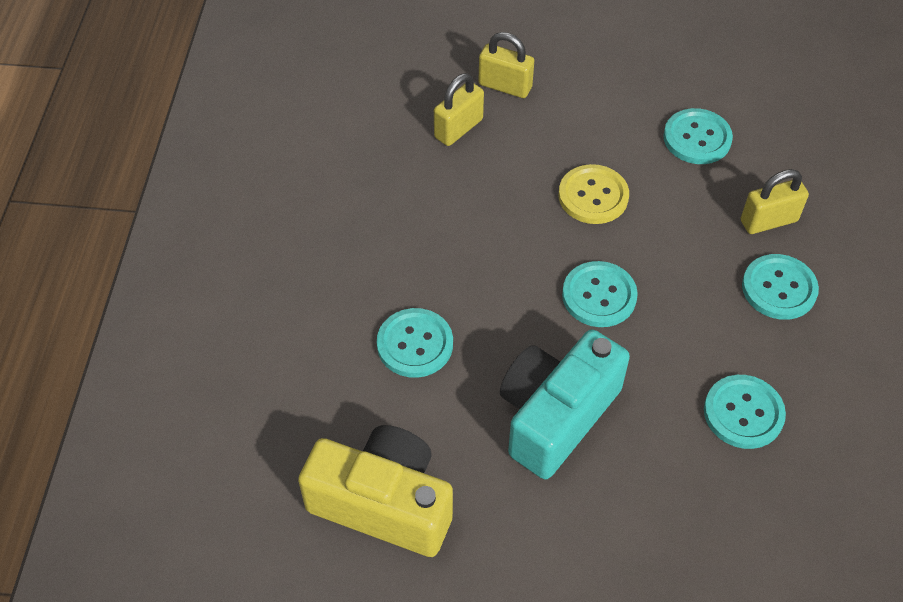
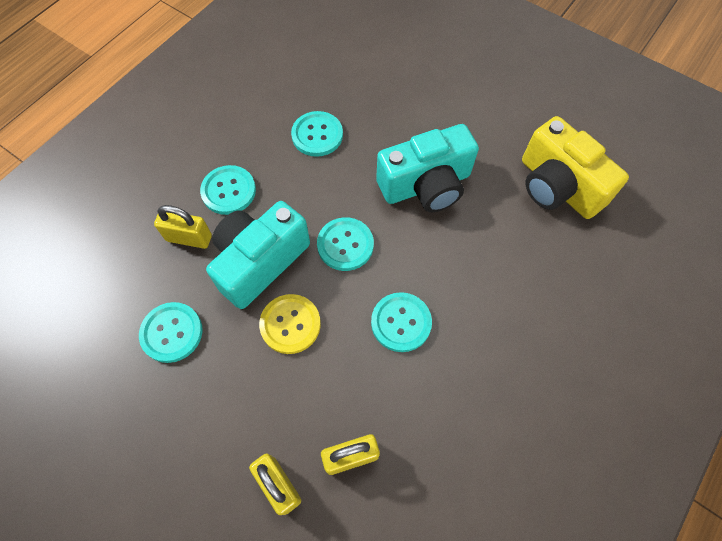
camera: 150 degrees left, 10 degrees up
turquoise button [377,308,453,378] -> turquoise button moved to [371,292,432,352]
none -> turquoise camera [206,201,310,309]

